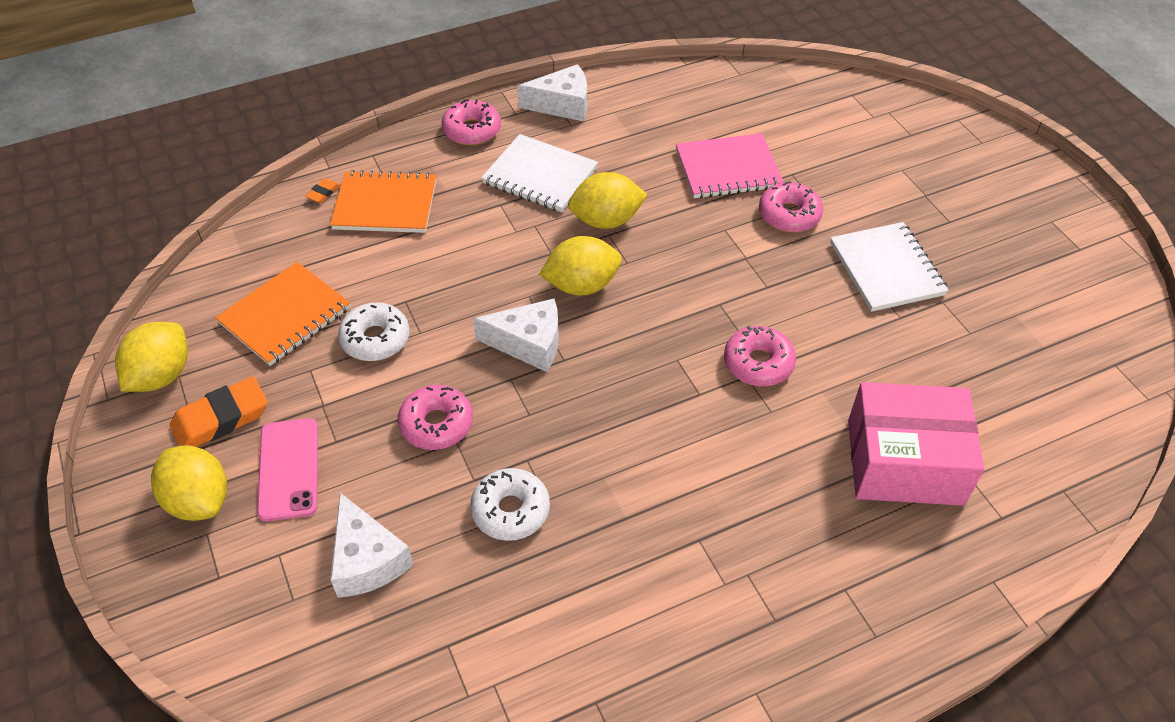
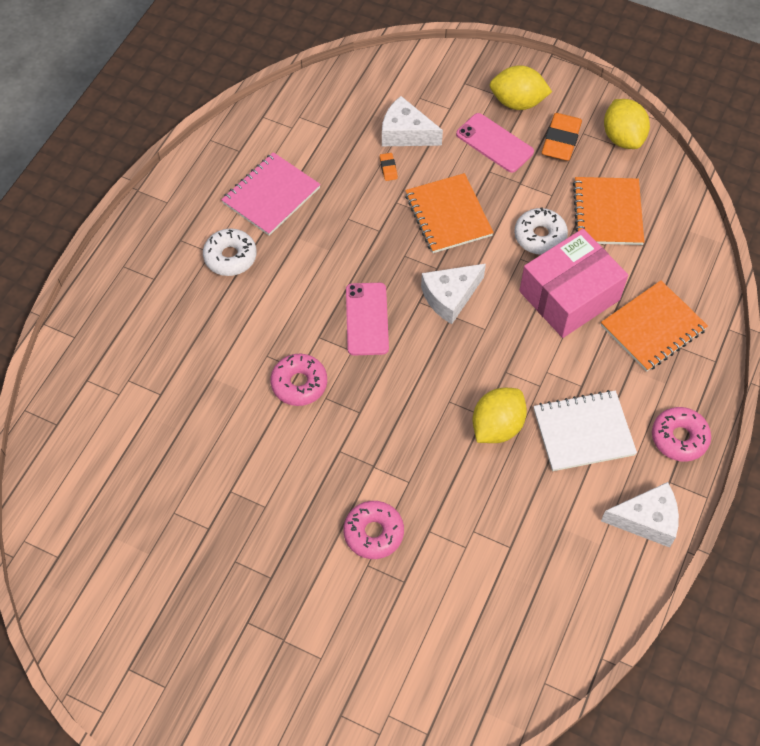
camera: 140 degrees right, 10 degrees up
orange eraser [305,178,340,203] -> orange eraser moved to [380,153,398,181]
pink donut [398,385,473,450] -> orange notebook [405,173,494,253]
white donut [470,468,550,541] -> white donut moved to [203,228,257,276]
white cheese [517,64,587,122] -> white cheese turned 135 degrees counterclockwise [601,482,679,548]
yellow lemon [539,236,622,295] -> none
pink notebook [676,133,784,199] -> pink notebook moved to [221,152,321,236]
white notebook [830,222,949,312] -> none
pink box [848,382,984,506] -> pink box moved to [519,229,628,338]
none -> pink phone [346,283,389,356]

